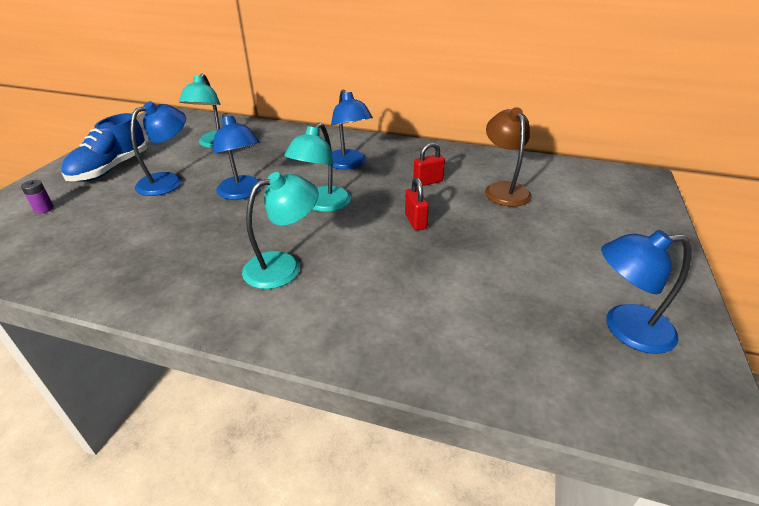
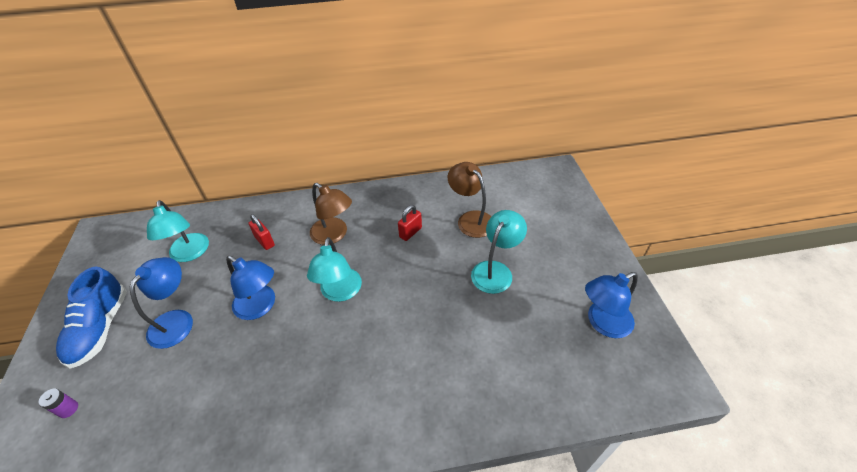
camera: 25 degrees left, 10 degrees up
turquoise lamp [242,172,318,289] -> turquoise lamp moved to [471,210,527,294]
blue lamp [327,90,373,170] -> brown lamp [310,183,352,245]
red padlock [405,178,429,230] -> red padlock moved to [249,214,275,250]

